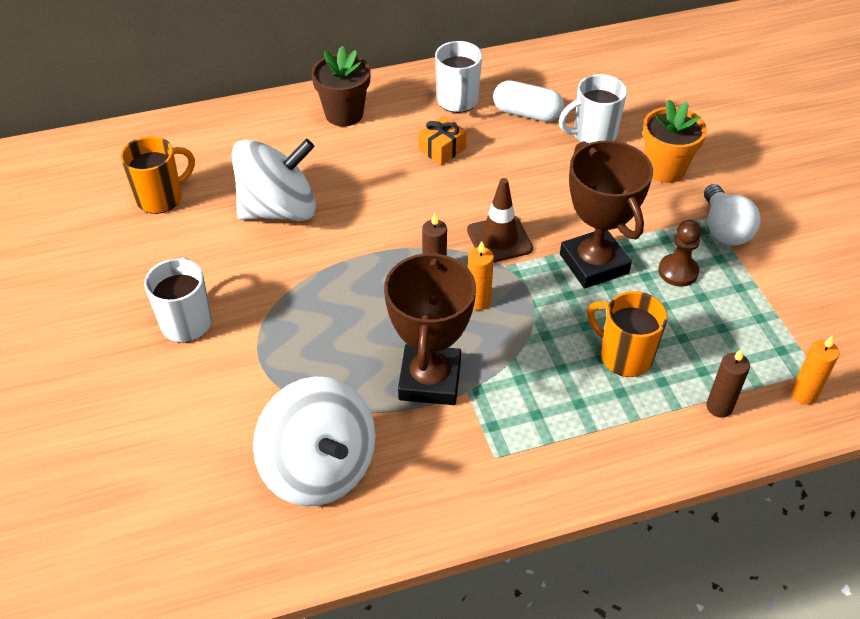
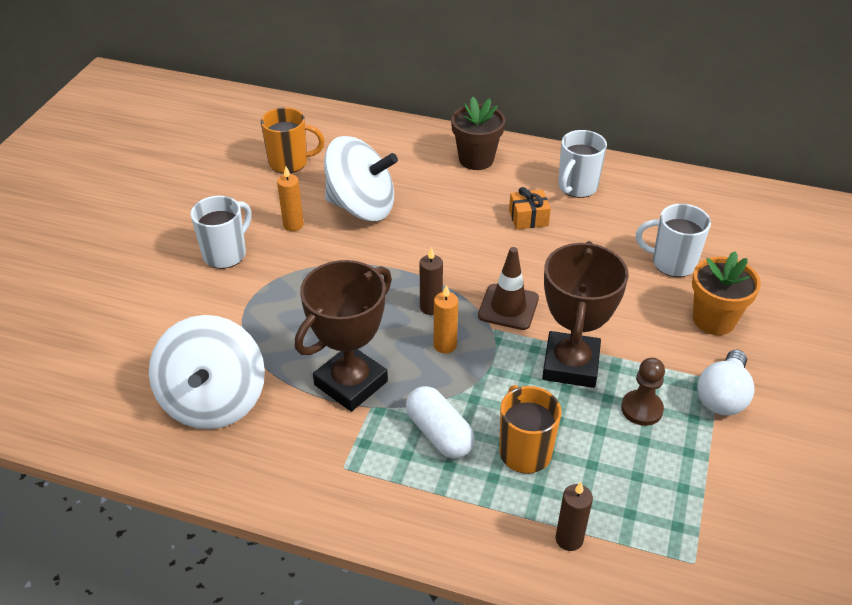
camera: 35 degrees right, 5 degrees down
white capsule [493,80,564,122] -> white capsule moved to [406,386,475,459]
orange candle [791,335,839,405] -> orange candle moved to [277,166,304,231]

